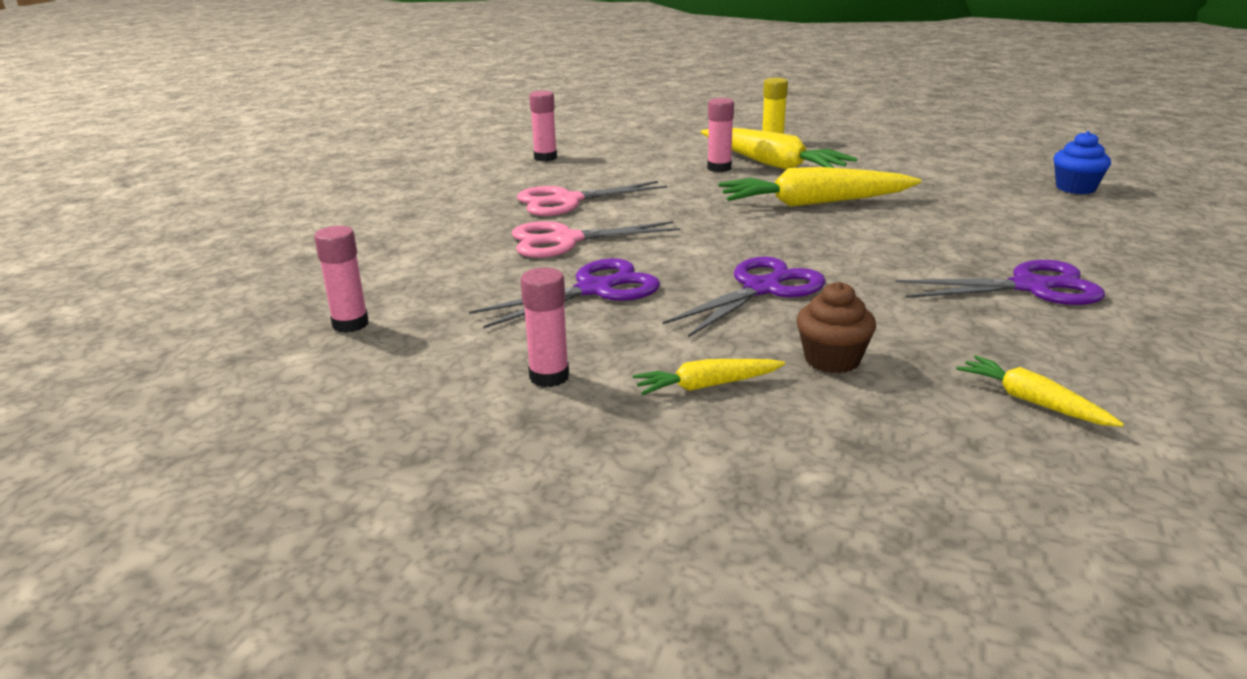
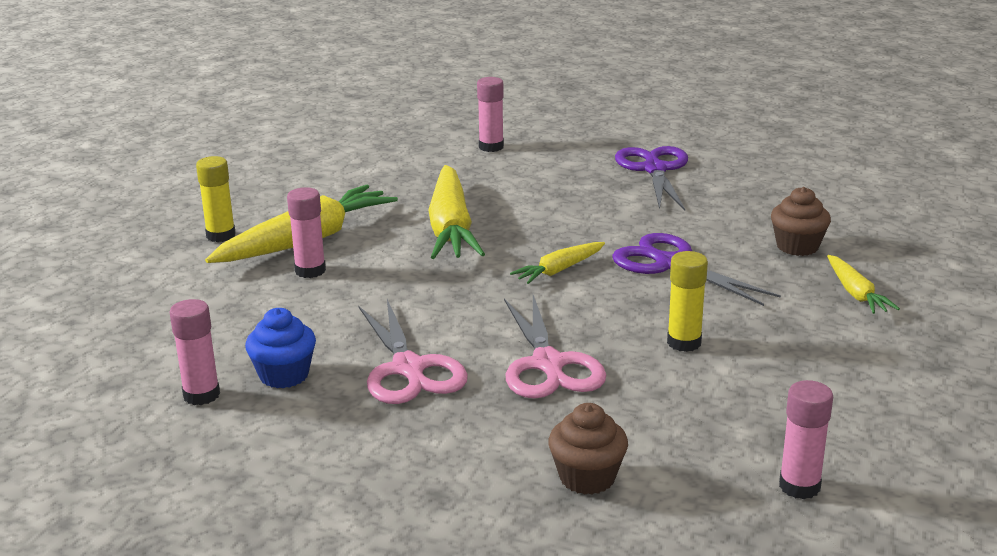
camera: 90 degrees left, 0 degrees up
purple scissors [469,258,660,328] -> yellow glue stick [667,251,708,352]
pink glue stick [521,268,569,387] -> pink glue stick moved to [477,77,504,152]
yellow carrot [957,355,1124,427] -> yellow carrot moved to [510,242,605,284]
blue cupcake [1053,131,1111,194] -> blue cupcake moved to [245,308,316,388]
none -> brown cupcake [548,403,628,495]

